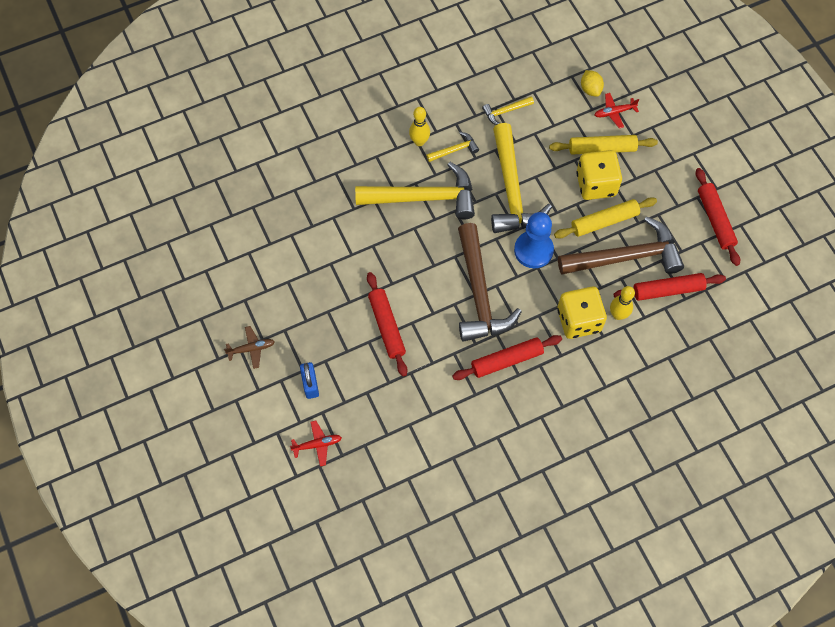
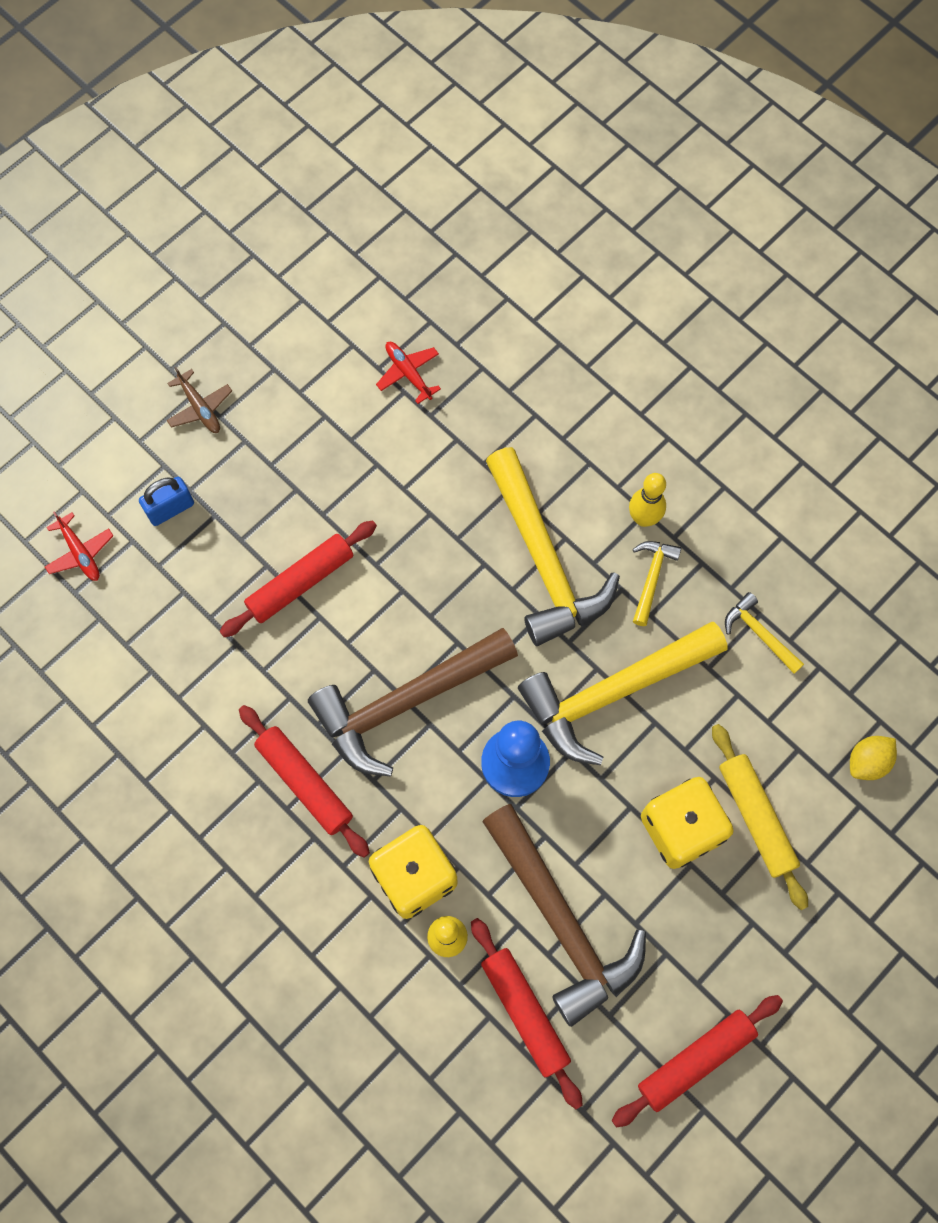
camera: 70 degrees right, 5 degrees up
yellow hammer [426,132,479,162] -> yellow hammer turned 120 degrees counterclockwise [633,541,681,626]
yellow rolling pin [554,197,657,239] -> none
red plane [595,93,639,128] -> red plane moved to [376,342,441,404]

